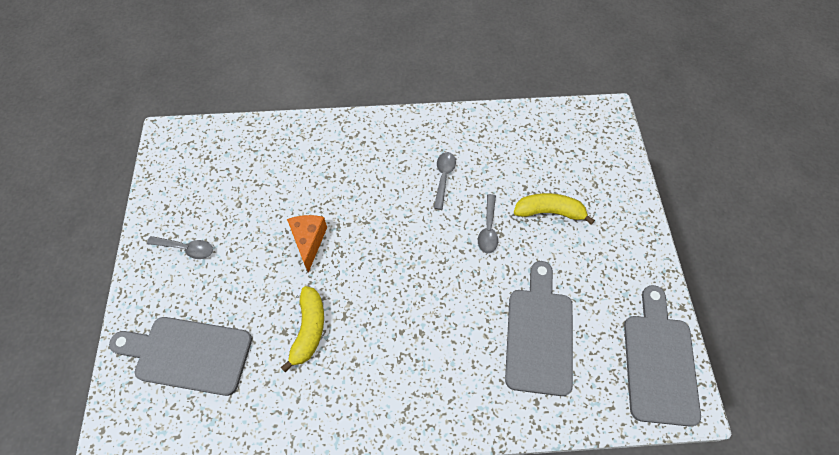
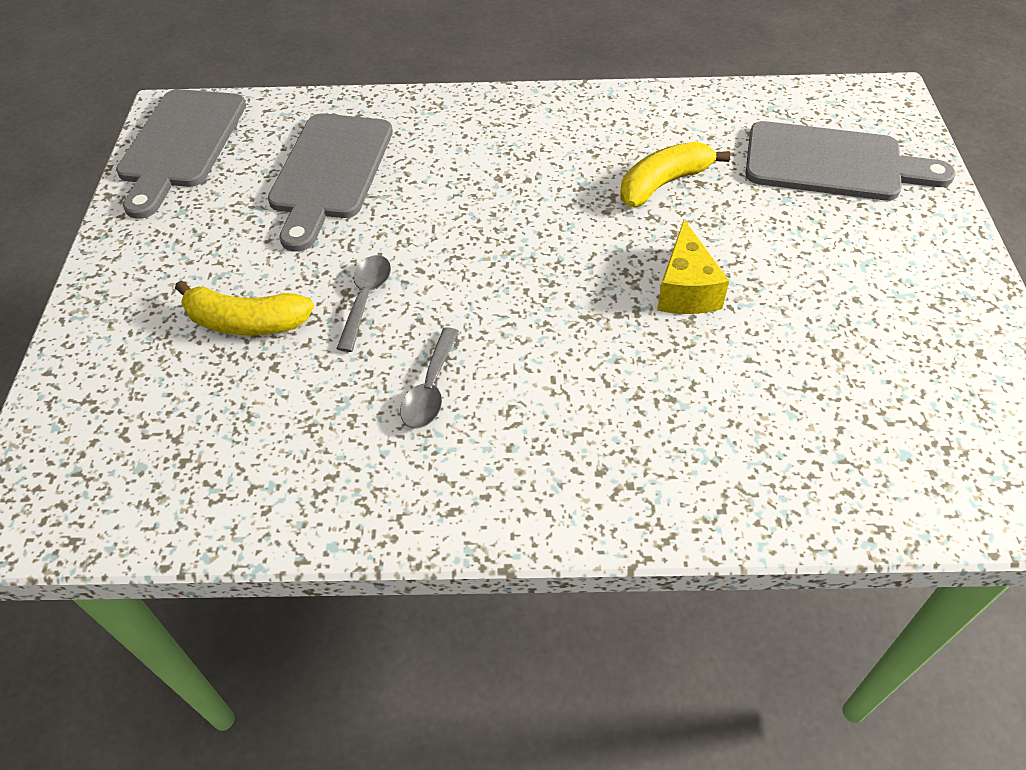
camera: 175 degrees left, 10 degrees down
grey spoon [147,236,213,259] -> none
yellow banana [280,286,324,373] -> yellow banana turned 45 degrees clockwise [620,142,731,207]
orange cheese [287,215,327,273] -> yellow cheese [657,220,729,314]

